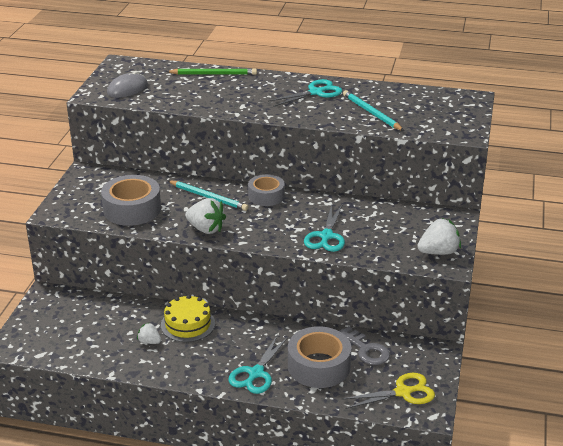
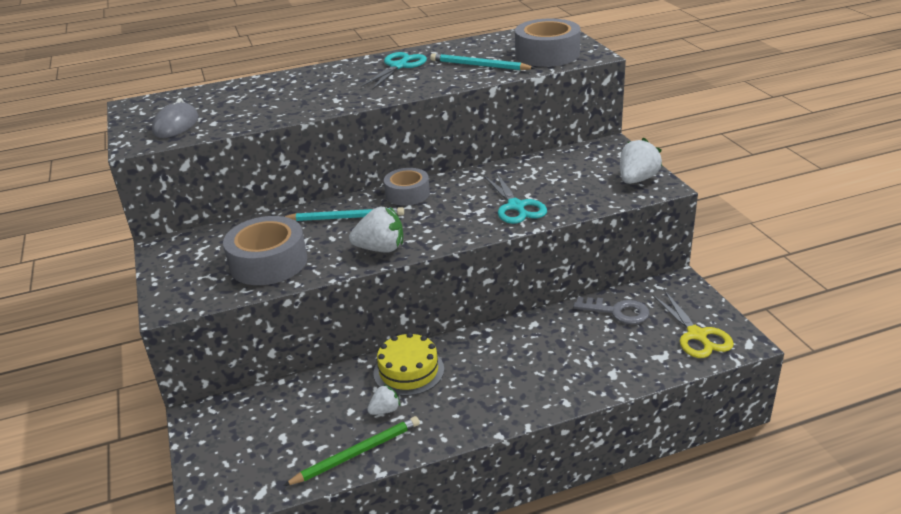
camera: 30 degrees left, 0 degrees up
white strawberry [137,323,161,344] -> white strawberry turned 150 degrees clockwise [367,384,400,415]
green pencil [166,68,257,75] -> green pencil moved to [283,416,420,486]
turquoise scissors [228,334,288,394] -> none
grey tape [288,326,351,388] -> grey tape moved to [515,19,581,67]
yellow scissors [341,373,435,409] -> yellow scissors turned 120 degrees clockwise [652,291,734,358]

